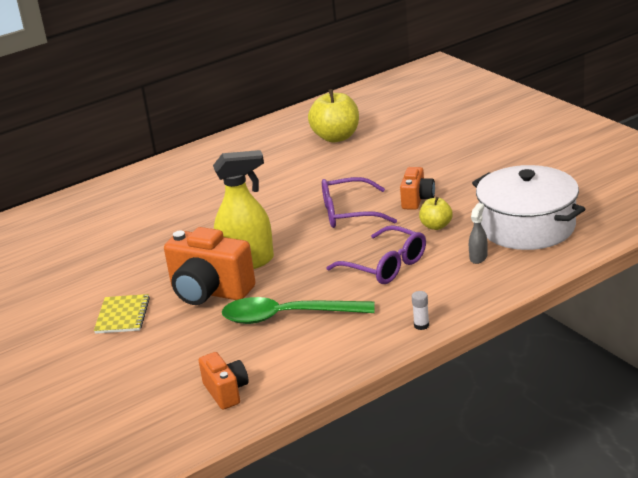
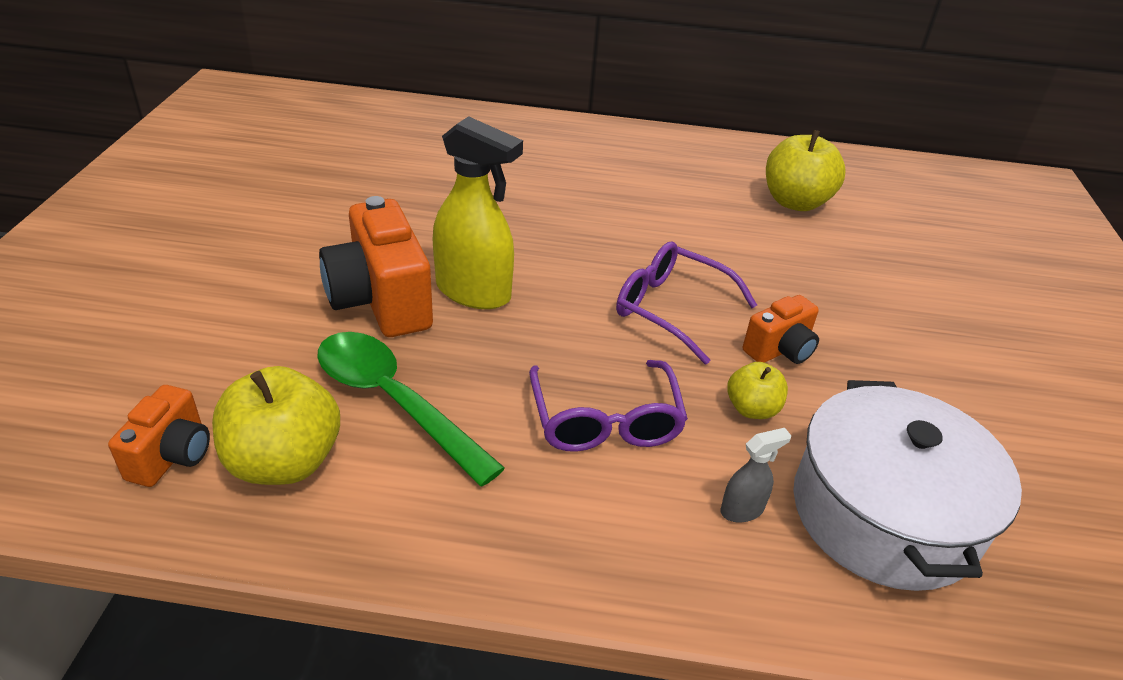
camera: 35 degrees right, 10 degrees up
yellow notebook [94,294,150,334] -> none
white glue stick [412,291,429,330] -> none
none -> yellow apple [212,366,340,485]

